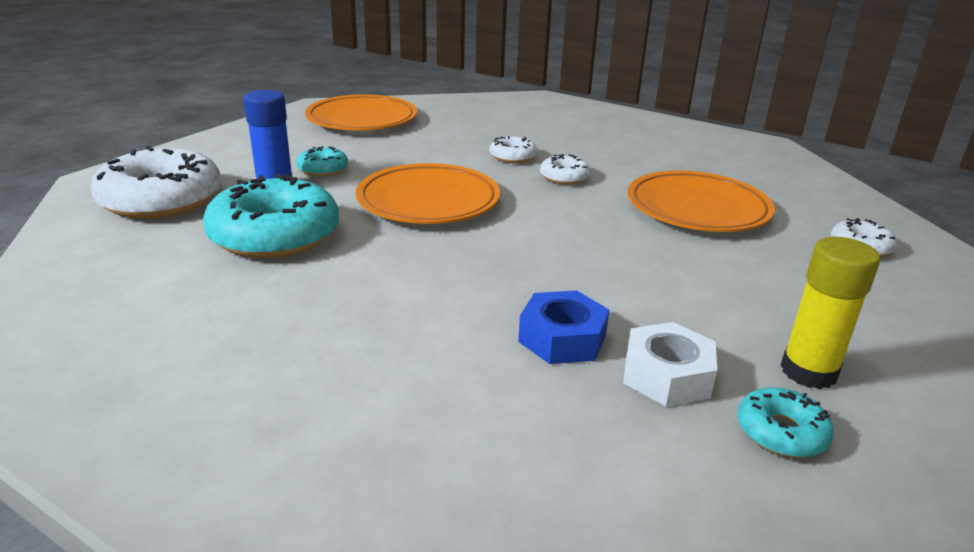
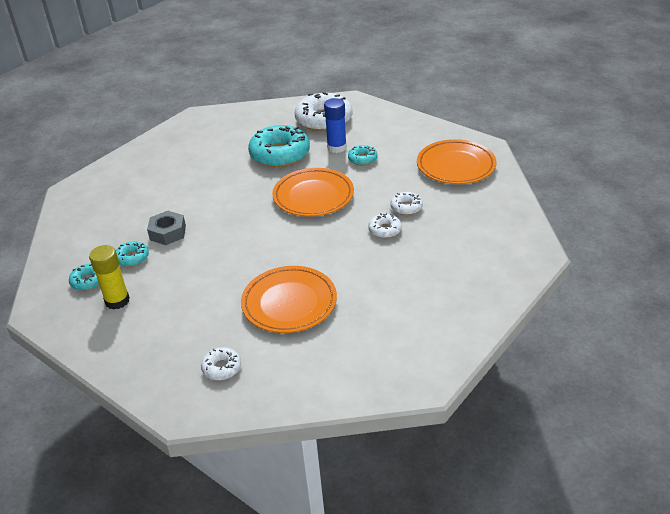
camera: 100 degrees right, 10 degrees up
blue nut [518,290,609,364] -> grey nut [147,211,186,245]
white donut [540,154,591,185] -> white donut moved to [390,192,423,215]
white nut [623,322,717,406] -> turquoise donut [116,241,149,267]

